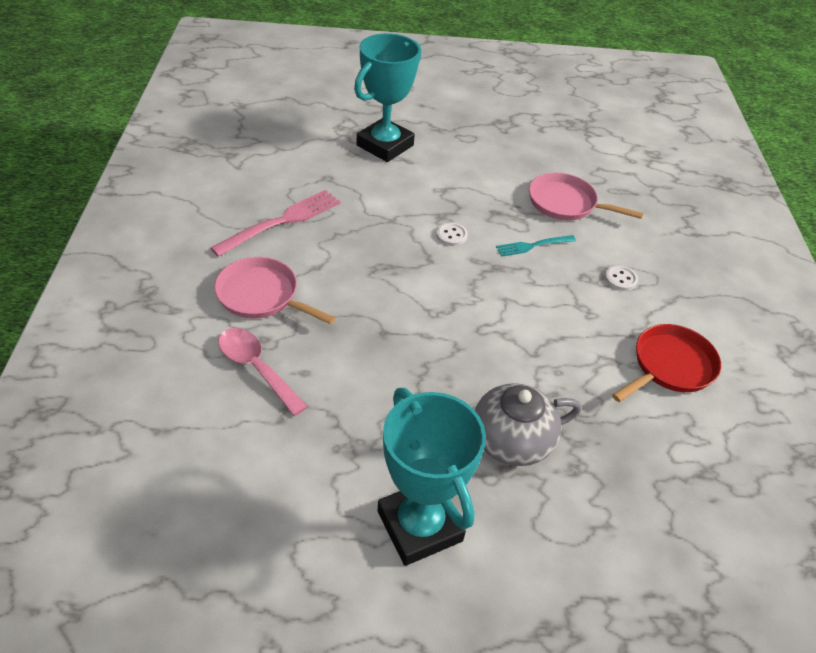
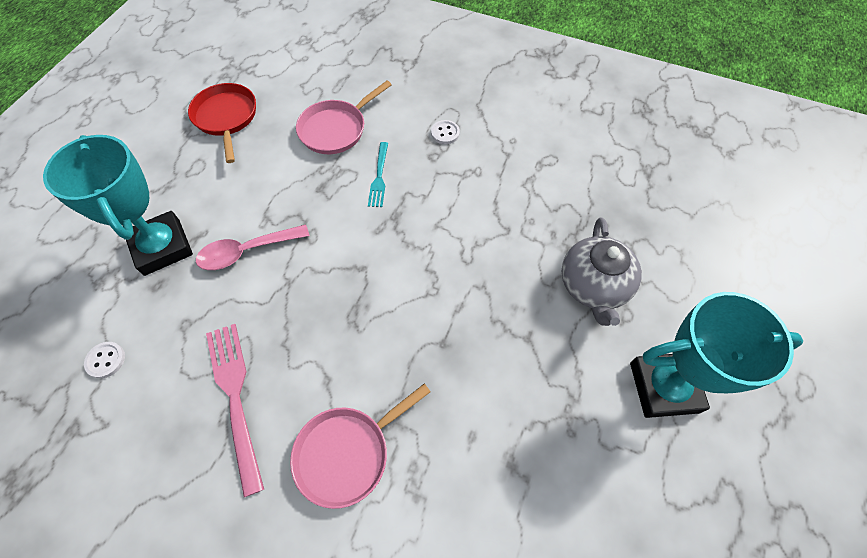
camera: 65 degrees left, 15 degrees up
pink spoon [218,328,308,416] -> pink spoon moved to [196,224,310,270]
white button [436,223,468,246] -> white button moved to [84,342,125,378]
red pan [612,324,721,402] -> red pan moved to [188,83,256,163]

